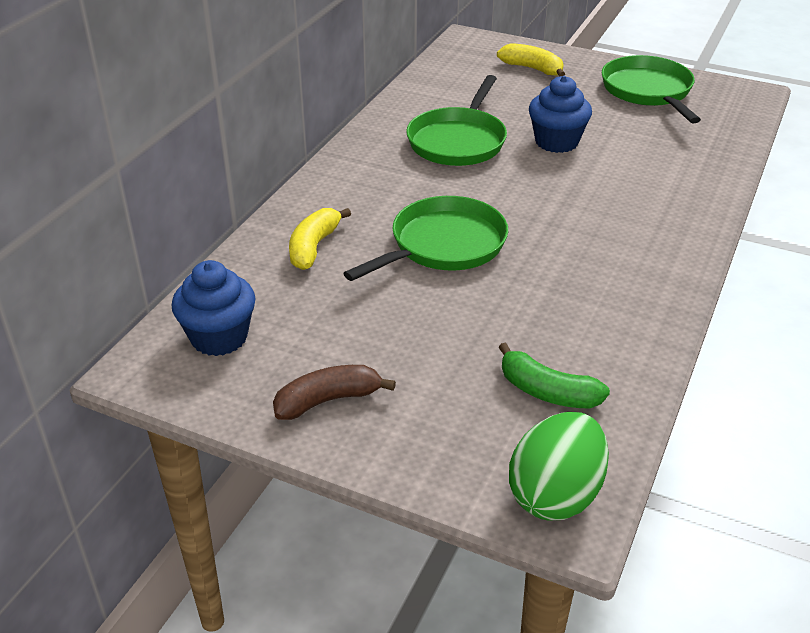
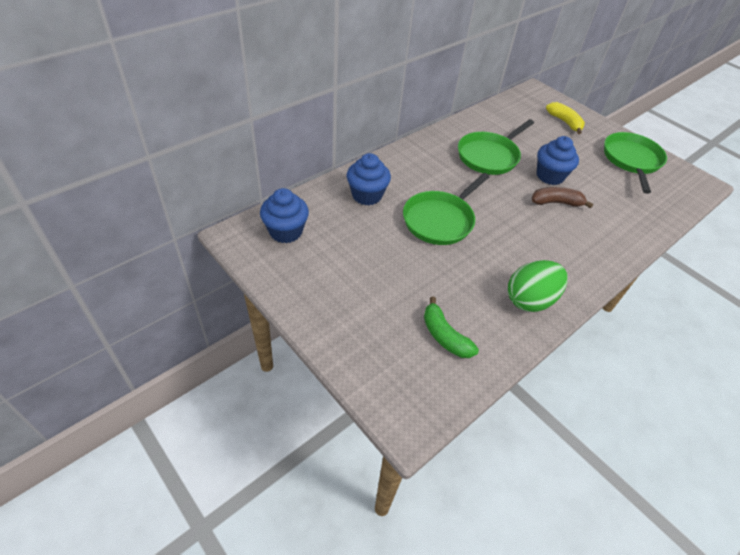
camera: 20 degrees right, 10 degrees up
brown banana [273,365,396,420] -> brown banana moved to [532,187,593,208]
yellow banana [289,208,351,270] -> blue cupcake [347,153,391,205]
green pan [343,196,508,281] -> green pan turned 150 degrees clockwise [403,173,489,245]
green egg [509,412,609,520] -> green egg moved to [508,260,568,312]

